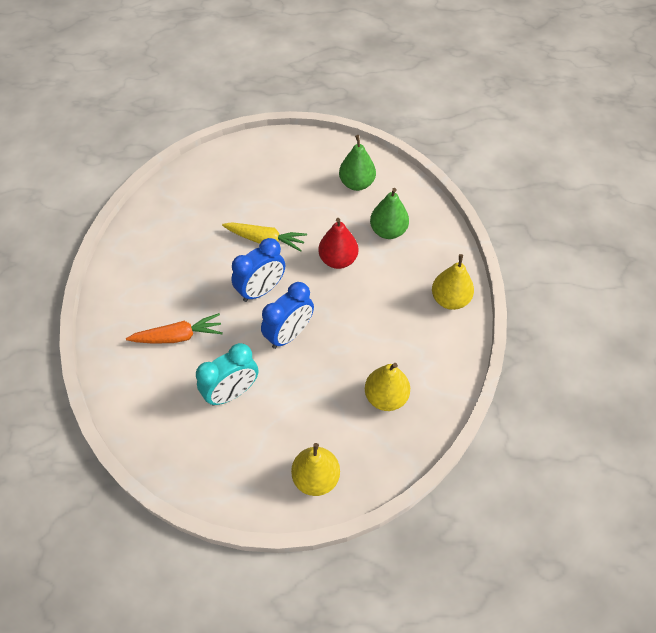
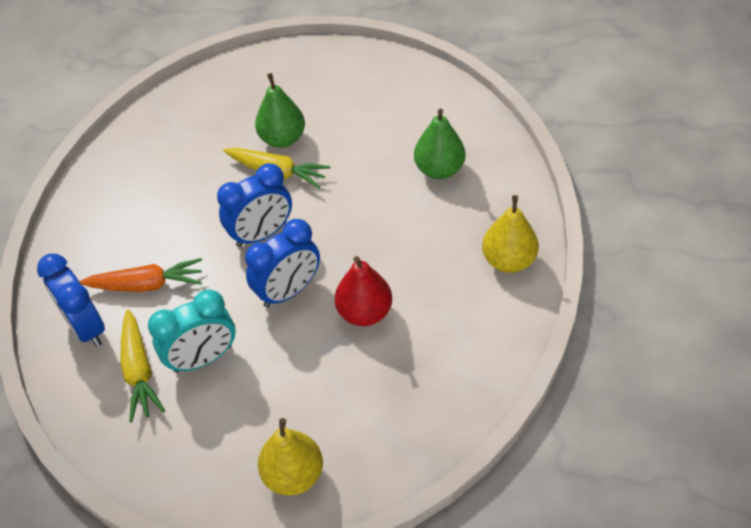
camera: 10 degrees right, 5 degrees down
red pear [318,218,358,269] -> red pear moved to [335,256,392,326]
green pear [339,135,376,191] -> green pear moved to [255,73,305,148]
yellow pear [365,363,410,411] -> none
none -> blue clock [37,254,105,347]
none -> yellow carrot [121,309,165,422]

